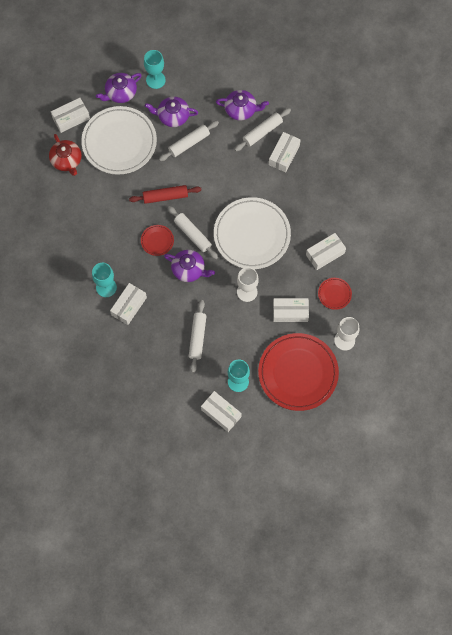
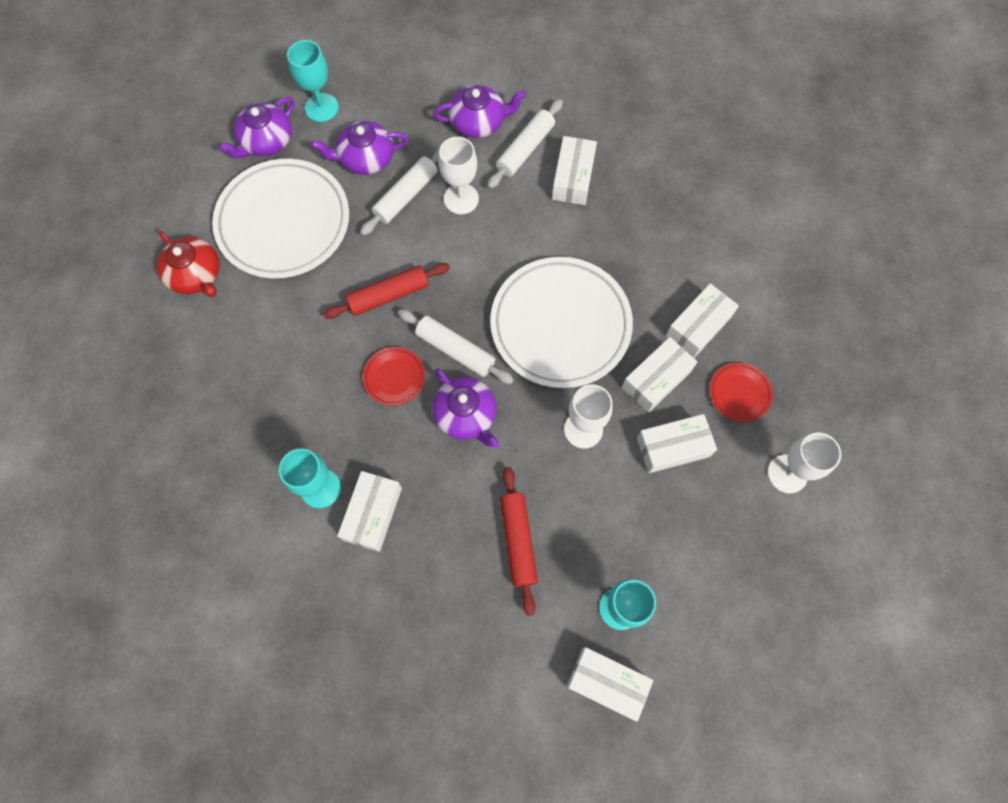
camera: 15 degrees left, 0 degrees up
white box [51,98,90,133] -> white box moved to [622,337,697,413]
purple teapot [164,250,215,282] -> purple teapot turned 45 degrees clockwise [432,368,499,448]
white rolling pin [189,300,207,373] -> red rolling pin [500,467,538,616]
red plate [258,333,339,411] -> none
none -> white goblet [439,137,479,214]

